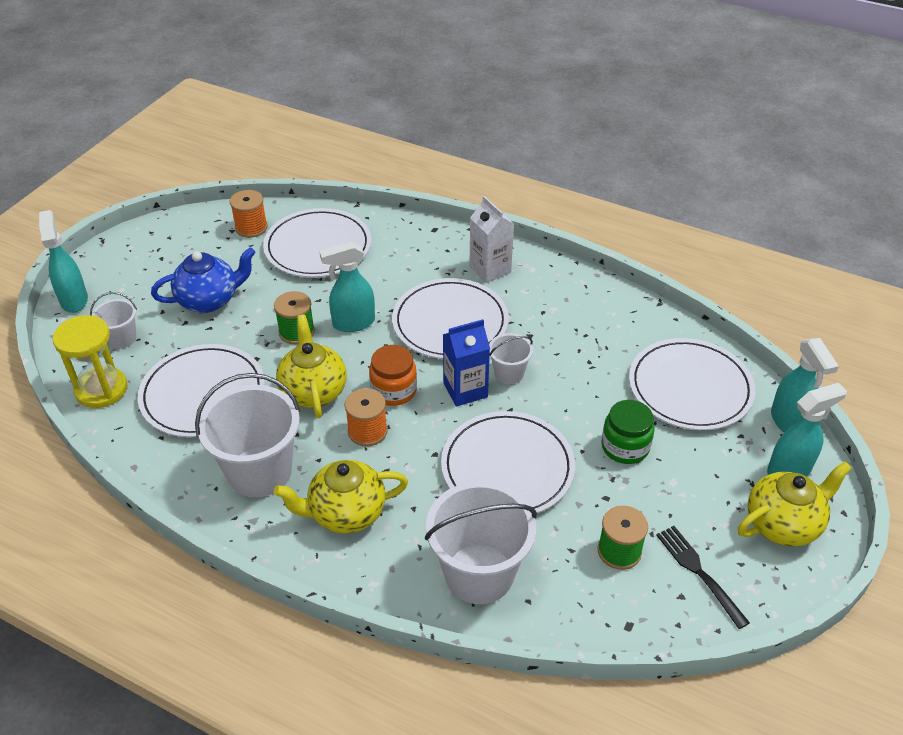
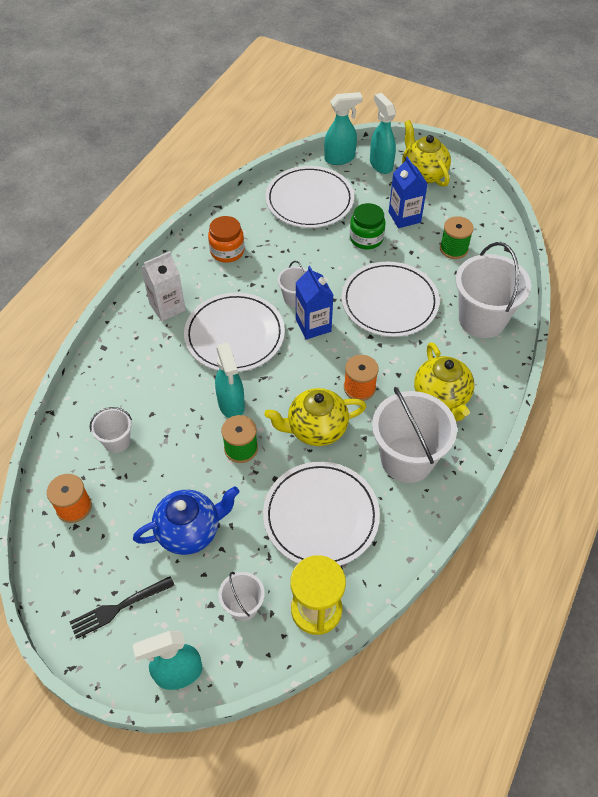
camera: 90 degrees left, 10 degrees up
blue teapot [151,247,256,313] -> blue teapot turned 90 degrees clockwise [133,486,239,555]
white plate [263,208,371,278] -> white bucket [90,407,132,453]
orange jar [369,345,417,406] -> orange jar moved to [208,216,244,263]
black fork [656,526,750,629] -> black fork moved to [69,576,175,639]
none -> blue carton [389,157,428,228]

